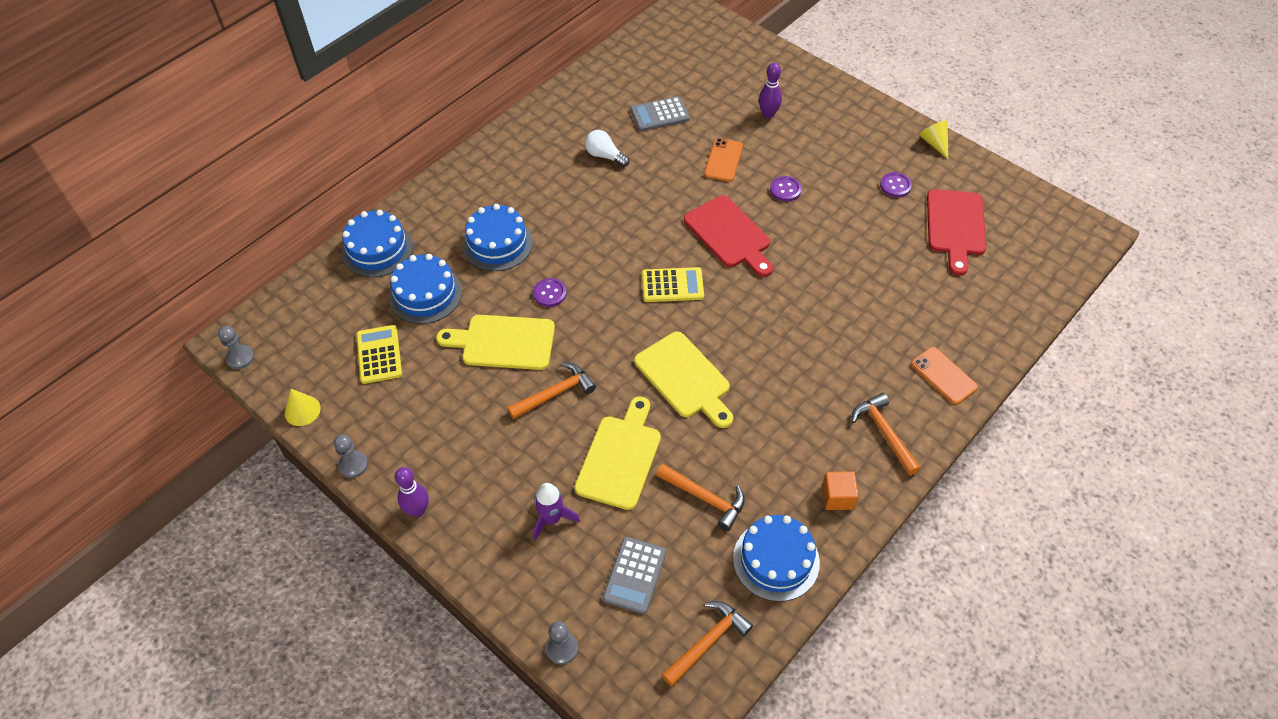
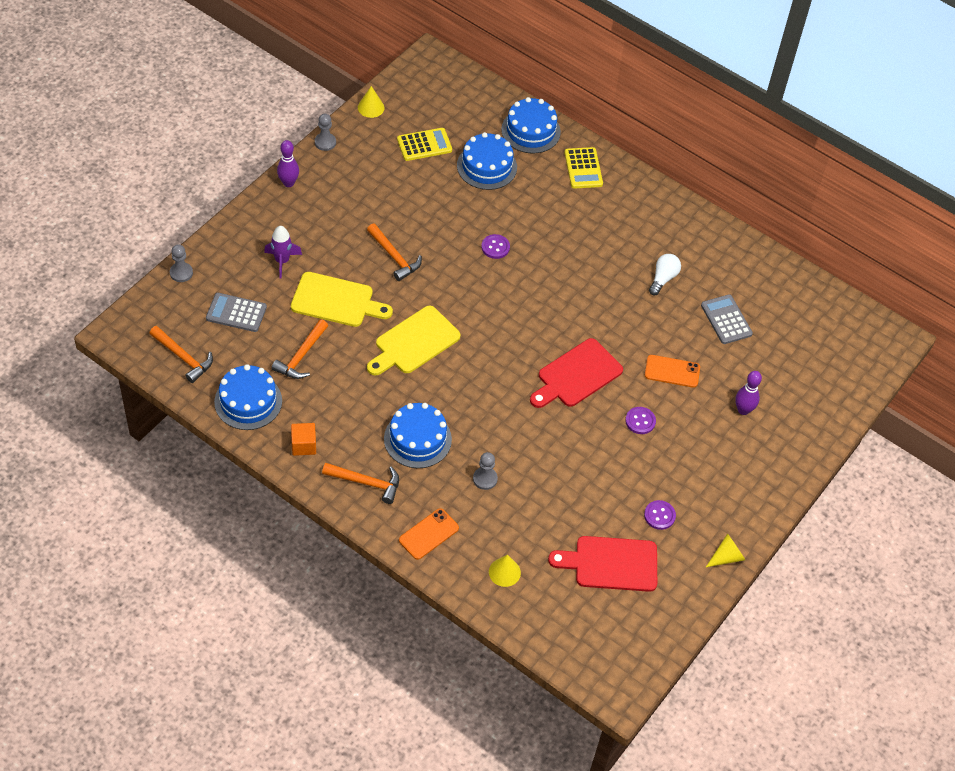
camera: 80 degrees right, 0 degrees up
grey pawn [218,326,254,369] -> grey pawn moved to [473,452,498,490]
yellow cutting board [436,315,555,370] -> none
blue cake [462,204,533,271] -> blue cake moved to [384,403,452,468]
yellow calculator [642,267,704,302] -> yellow calculator moved to [564,147,603,189]
orange hammer [852,393,921,475] -> orange hammer turned 45 degrees clockwise [322,463,399,504]
none -> yellow cone [489,555,521,587]

